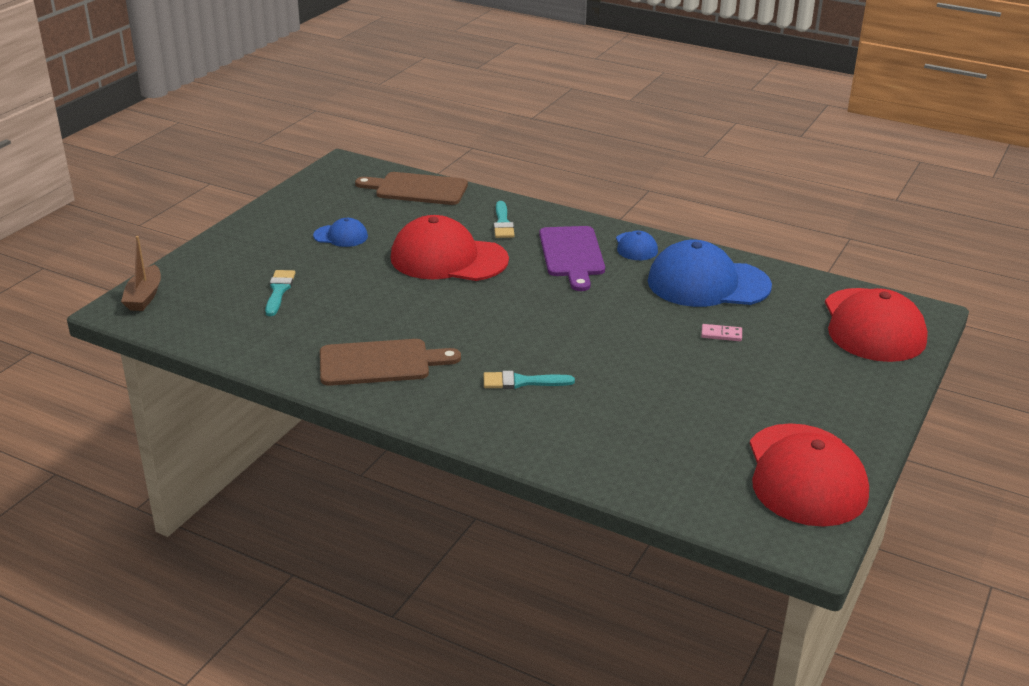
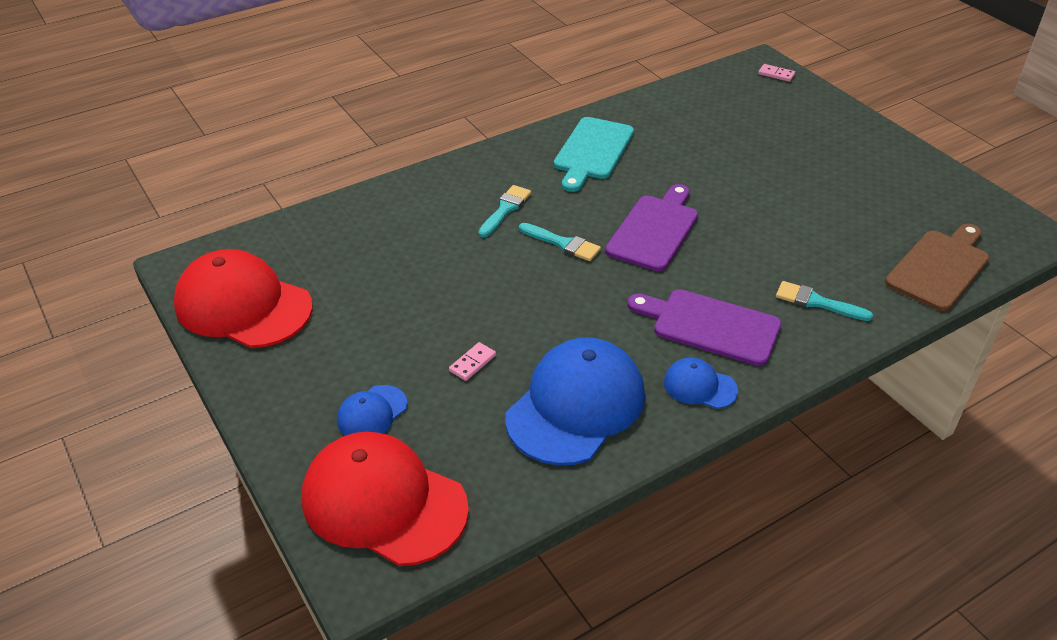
camera: 120 degrees right, 10 degrees up
brown boat [121,236,161,311] -> pink domino [758,64,795,82]
turquoise brush [265,270,295,316] -> turquoise brush moved to [519,223,601,261]
blue cap [313,218,368,247] -> blue cap moved to [337,385,407,436]
brown cutting board [320,339,461,386] -> turquoise cutting board [554,117,634,192]
red cap [391,215,509,281] -> none
none -> purple cutting board [605,184,698,271]

